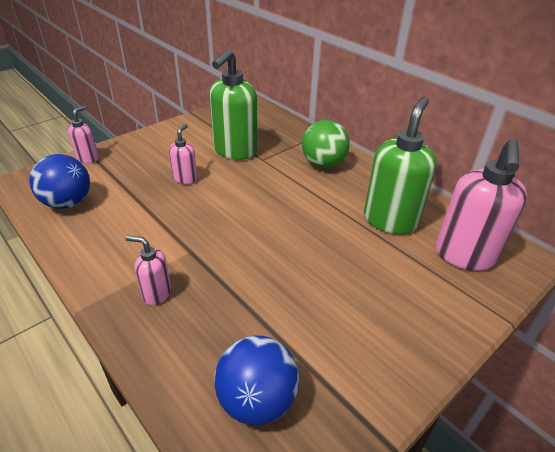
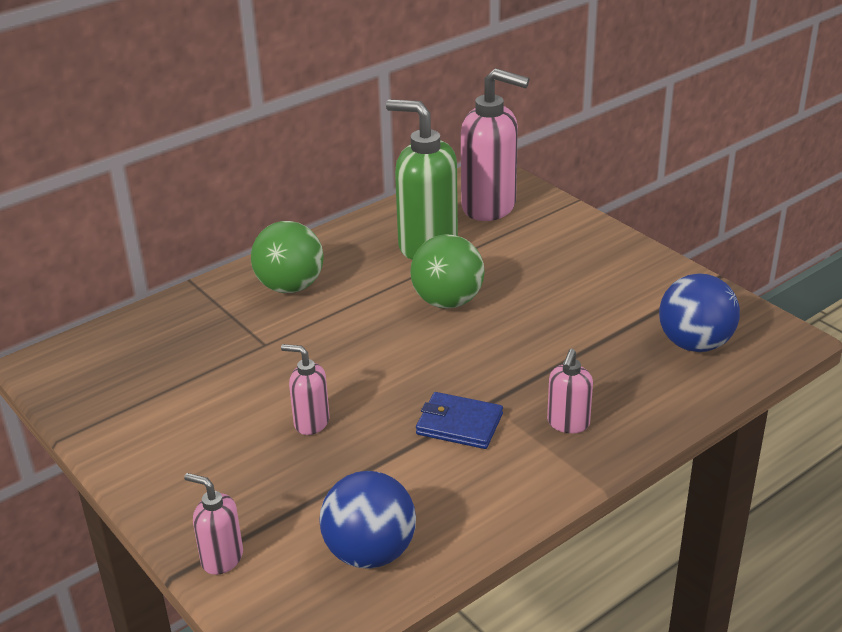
camera: 85 degrees left, 5 degrees down
green soap dispenser [210,49,257,160] -> none
none -> green ball [410,234,485,309]
none -> blue wallet [416,392,503,449]

